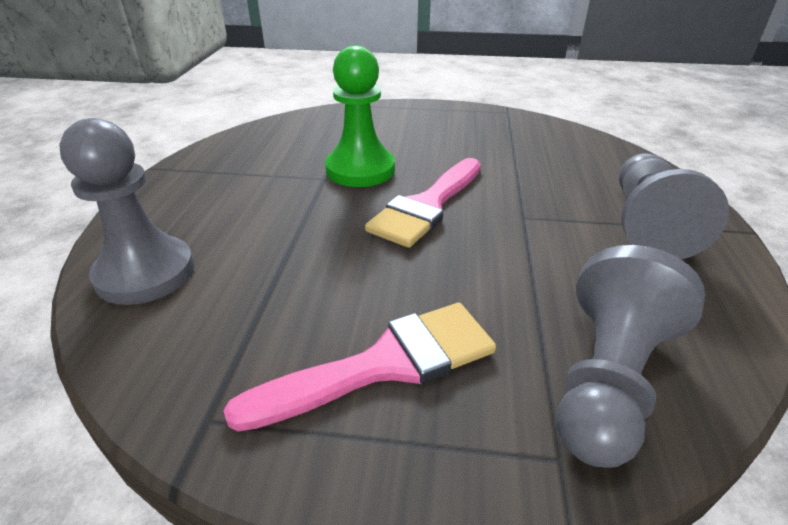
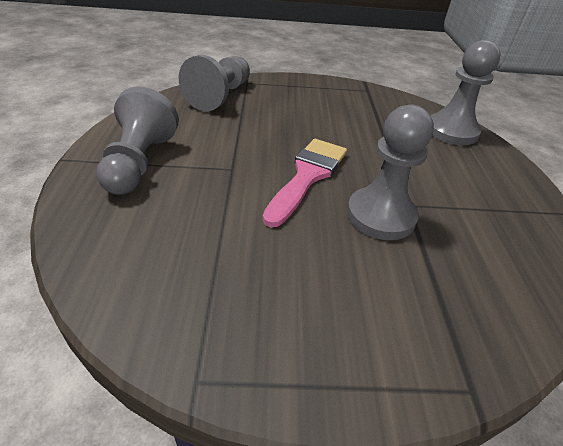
camera: 170 degrees right, 5 degrees up
pink brush [224,303,496,431] -> none
green pawn [325,46,395,187] -> grey pawn [347,105,434,240]

